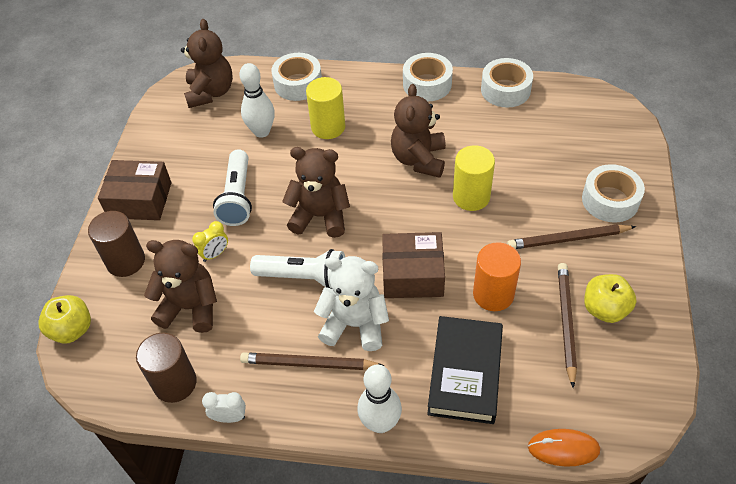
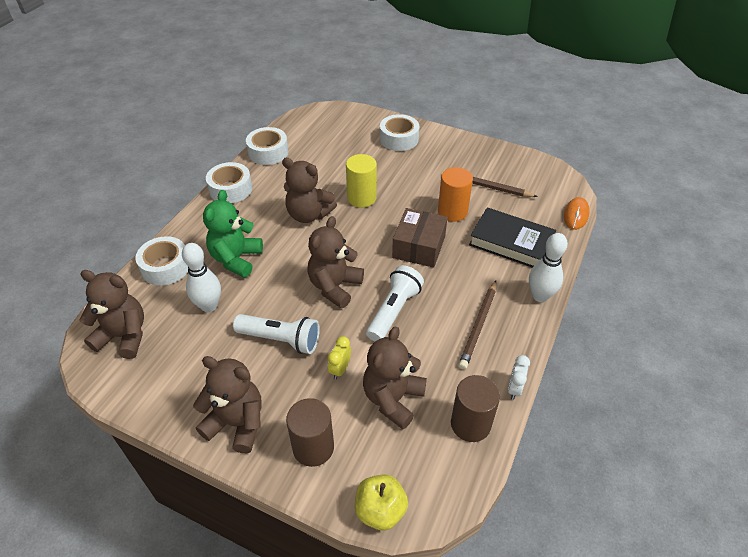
camera: 75 degrees left, 5 degrees down
brown box [98,160,171,220] -> brown teddy bear [193,356,262,453]
yellow clock [192,221,228,262] -> yellow clock turned 135 degrees counterclockwise [328,336,351,380]
yellow cylinder [306,77,345,139] -> green teddy bear [203,190,263,277]
white teddy bear [314,256,389,351] -> none
brown pencil [507,224,636,249] -> none
yellow apple [584,274,636,323] -> none

